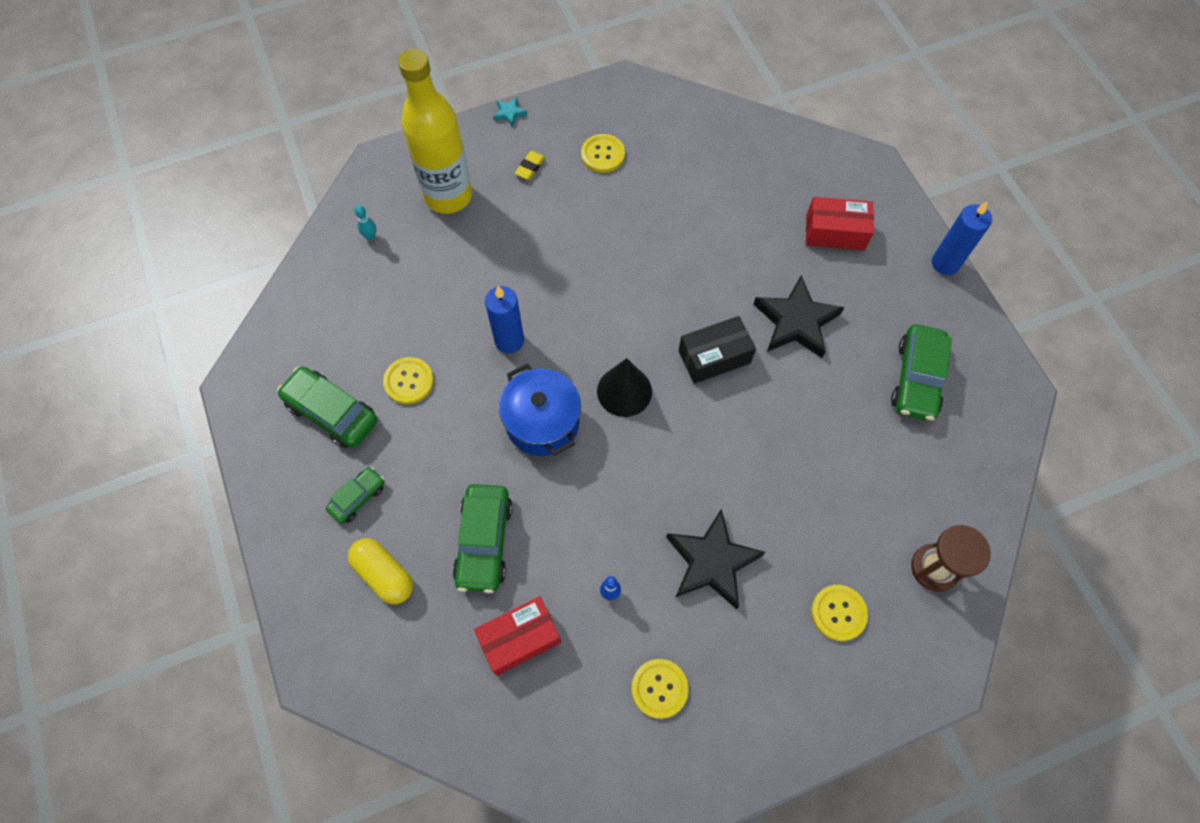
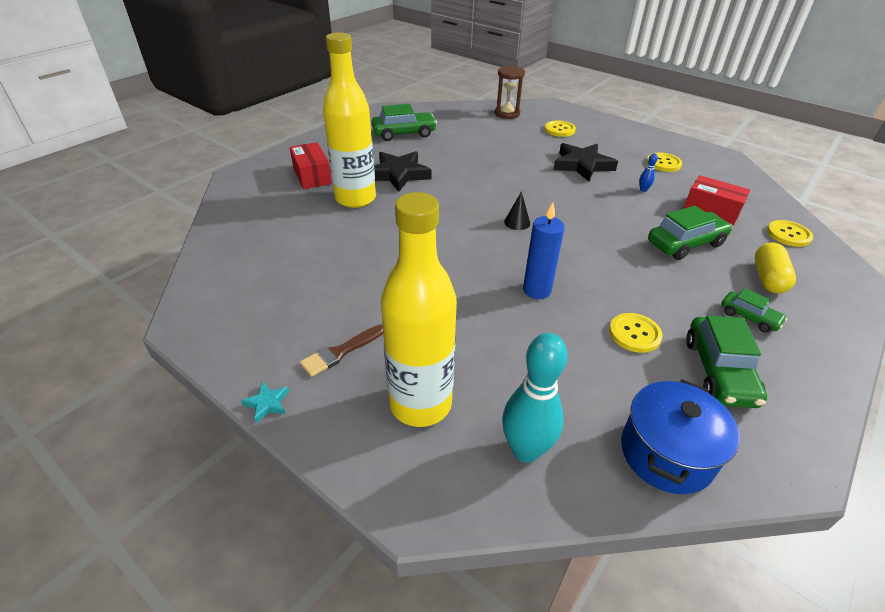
camera: 120 degrees left, 25 degrees down
green car [326,467,385,524] -> green car turned 150 degrees counterclockwise [721,288,787,333]
turquoise bowling pin [354,205,376,240] -> turquoise bowling pin [502,333,568,463], size x2.39
blue pot [499,364,581,456] -> blue pot moved to [621,379,740,494]
yellow eraser [515,151,546,180] -> brown brush [300,325,383,377]
yellow button [581,134,625,173] -> yellow button moved to [767,220,813,247]
black cone [597,358,652,417] -> black cone [504,191,530,230], size x0.59
black box [679,316,756,384] -> none
blue candle [932,201,992,275] -> none
none -> yellow bottle [323,32,376,208]

